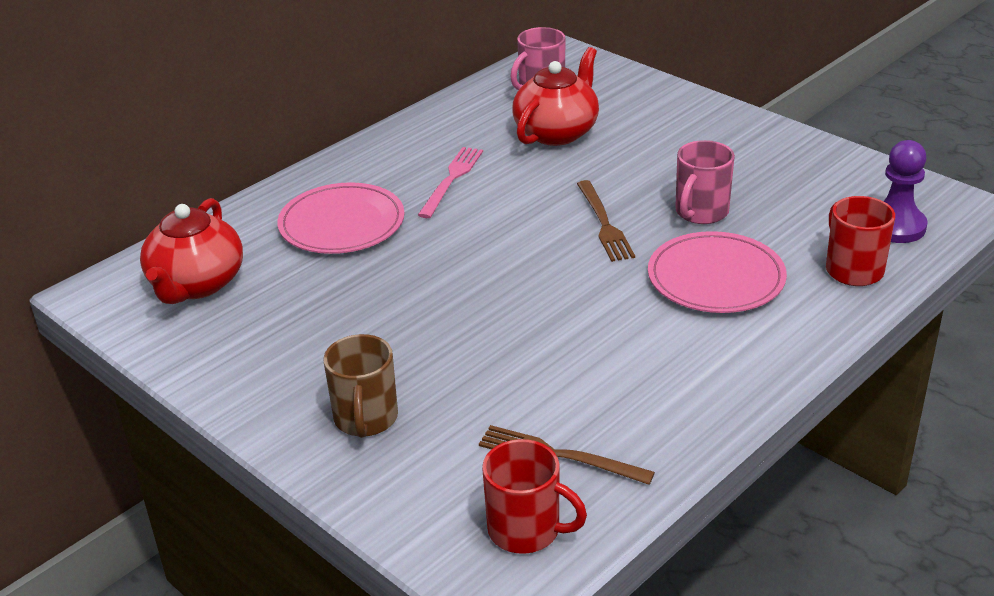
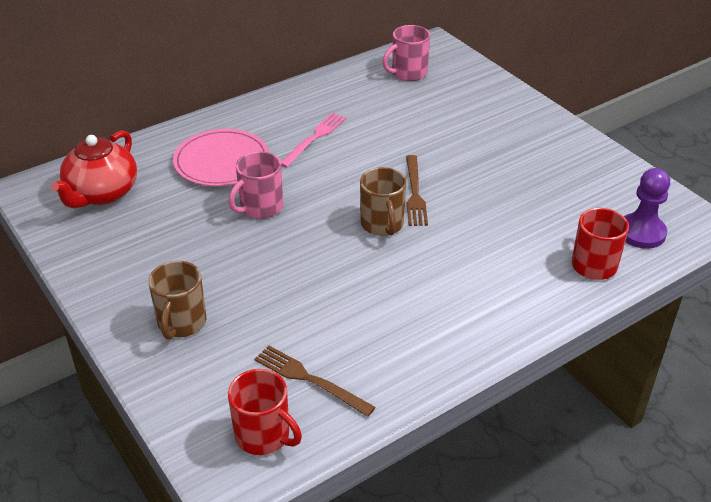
camera: 10 degrees right, 5 degrees up
red teapot [512,47,599,146] -> none
pink plate [648,231,787,313] -> none
pink mug [675,140,735,224] -> pink mug moved to [228,151,283,219]
none -> brown mug [360,167,406,236]

